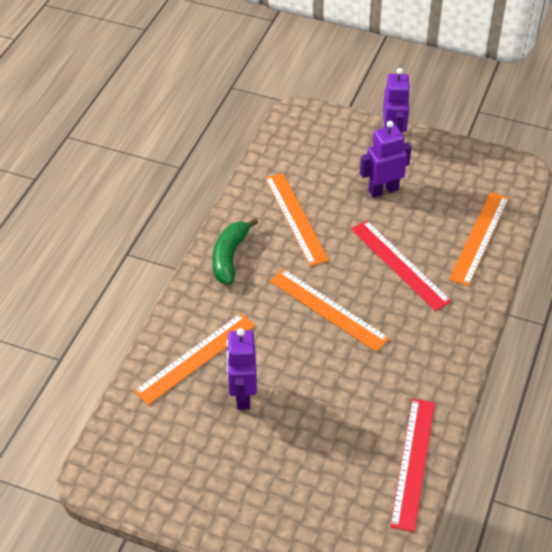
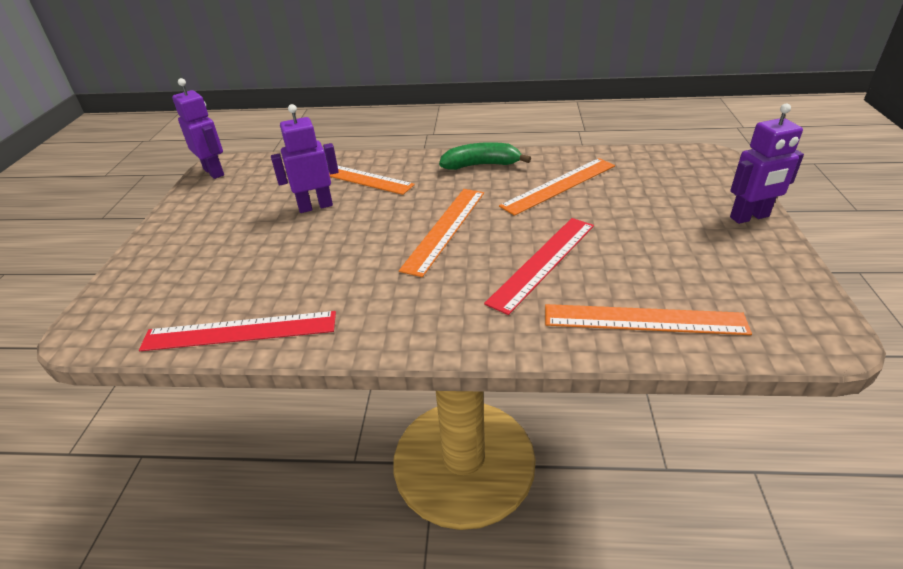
camera: 75 degrees right, 10 degrees down
purple robot [360,121,411,198] -> purple robot moved to [172,78,224,179]

